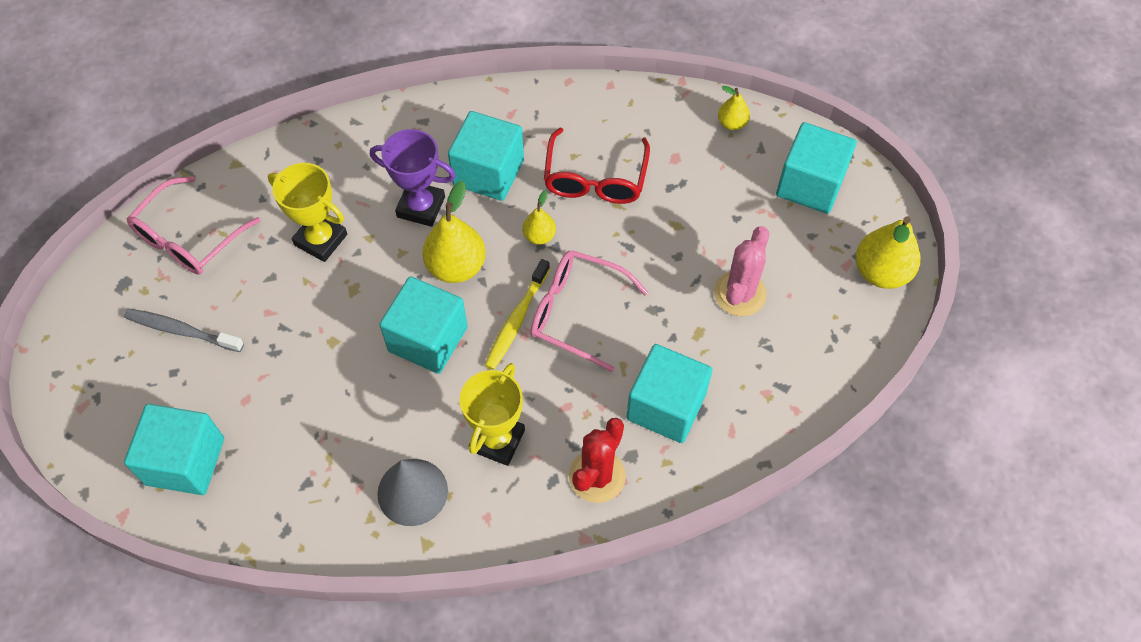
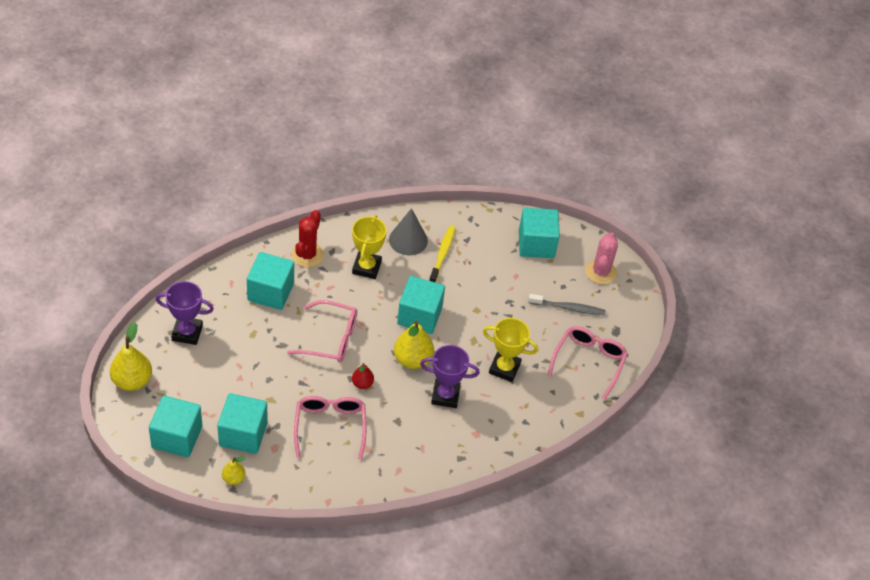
camera: 165 degrees right, 10 degrees down
turquoise cube [448,111,524,201] -> turquoise cube moved to [217,393,268,454]
yellow toothbrush [485,259,550,370] -> yellow toothbrush moved to [429,225,455,283]
yellow pear [523,190,556,245] -> red pear [352,363,374,389]
red glasses [544,128,650,204] -> pink glasses [294,396,366,460]
pink cactus [714,226,770,316] -> pink cactus moved to [585,232,618,284]
none -> purple trophy [156,281,214,345]

